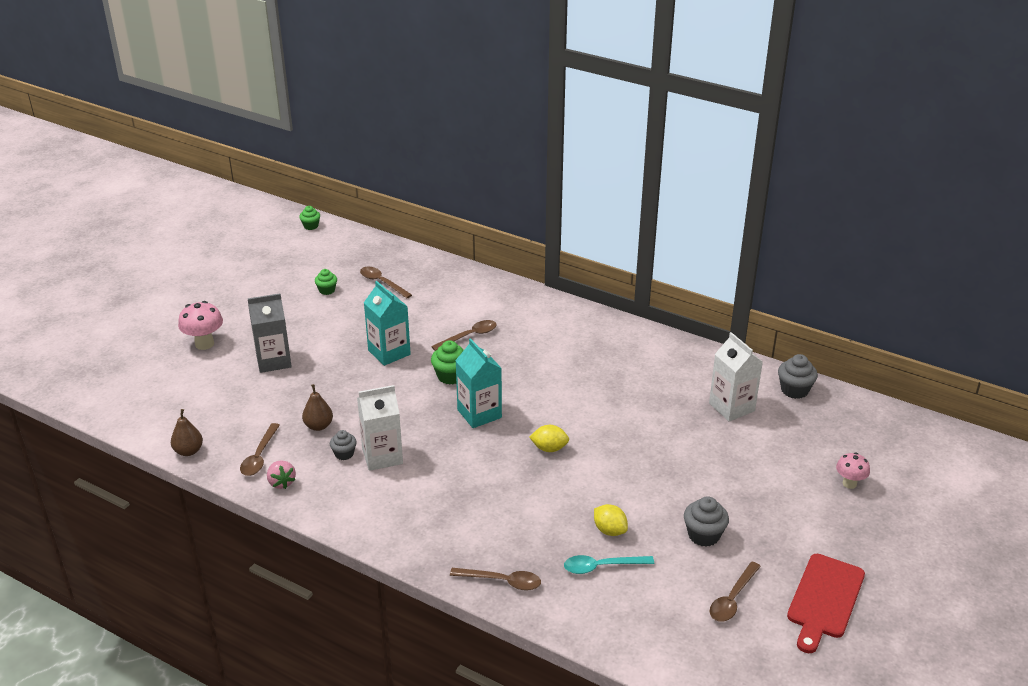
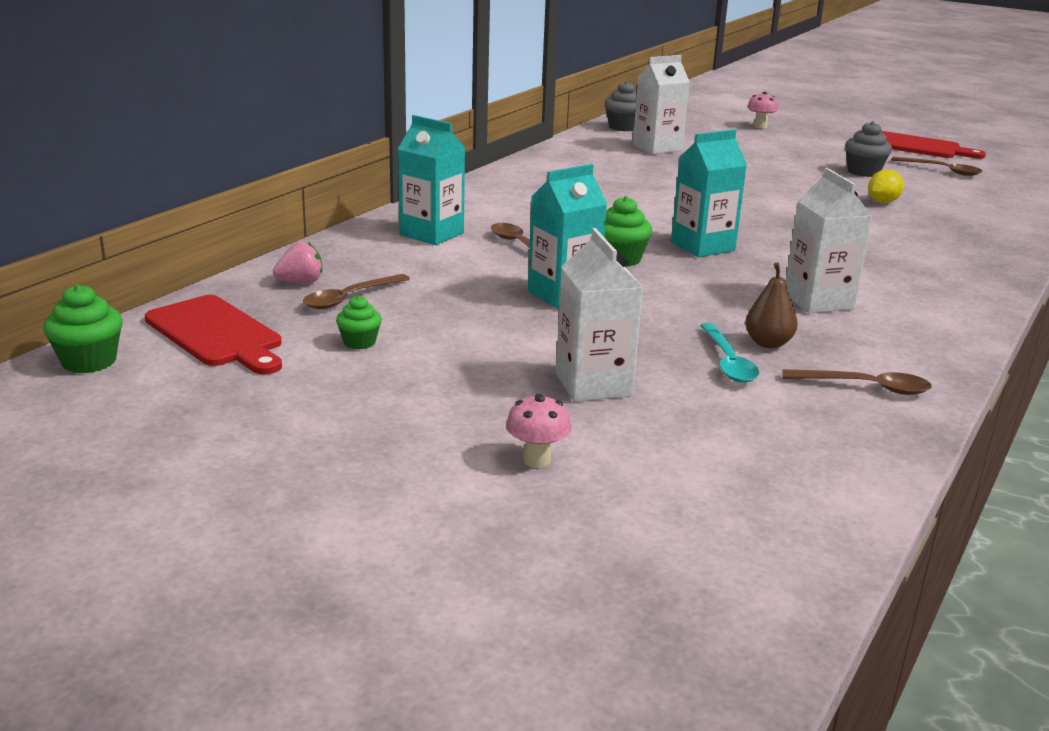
camera: 90 degrees left, 10 degrees down
brown pear [171,409,203,456] -> none
pink mushroom [178,301,223,350] -> pink mushroom [506,394,571,468], size x0.66
grey carton [248,293,292,373] -> white carton [556,228,643,402]
pink strawberry [267,461,296,489] -> pink strawberry moved to [273,242,322,283]
green cupcake [299,206,320,230] -> green cupcake [43,284,123,373], size x1.55
grey cupcake [330,430,357,460] -> none
brown spoon [450,568,541,591] -> none
yellow lemon [529,425,569,452] -> none
turquoise spoon [564,555,654,574] -> turquoise spoon moved to [700,323,759,383]
none -> red cutting board [144,295,282,374]
none -> turquoise carton [398,115,465,245]

